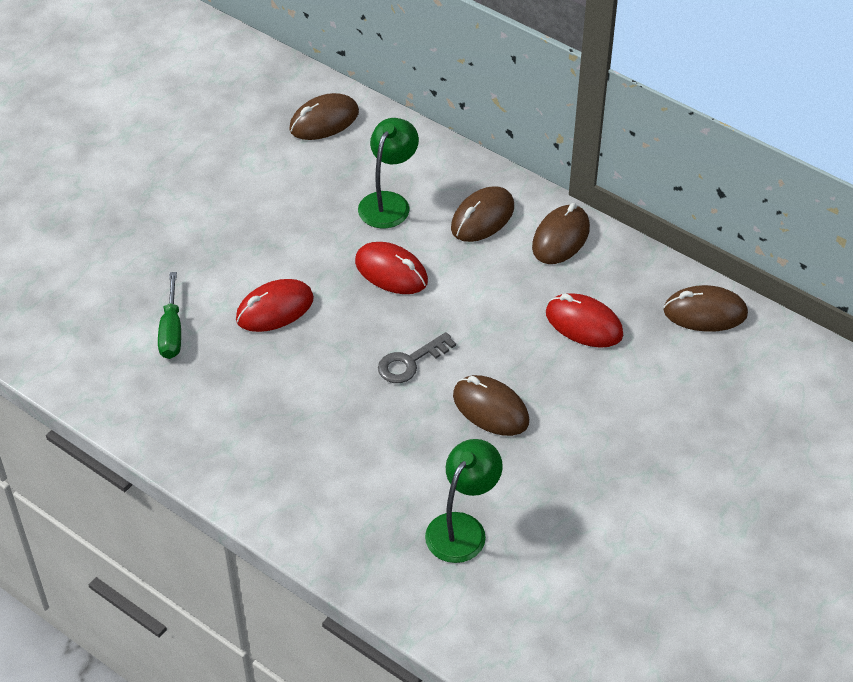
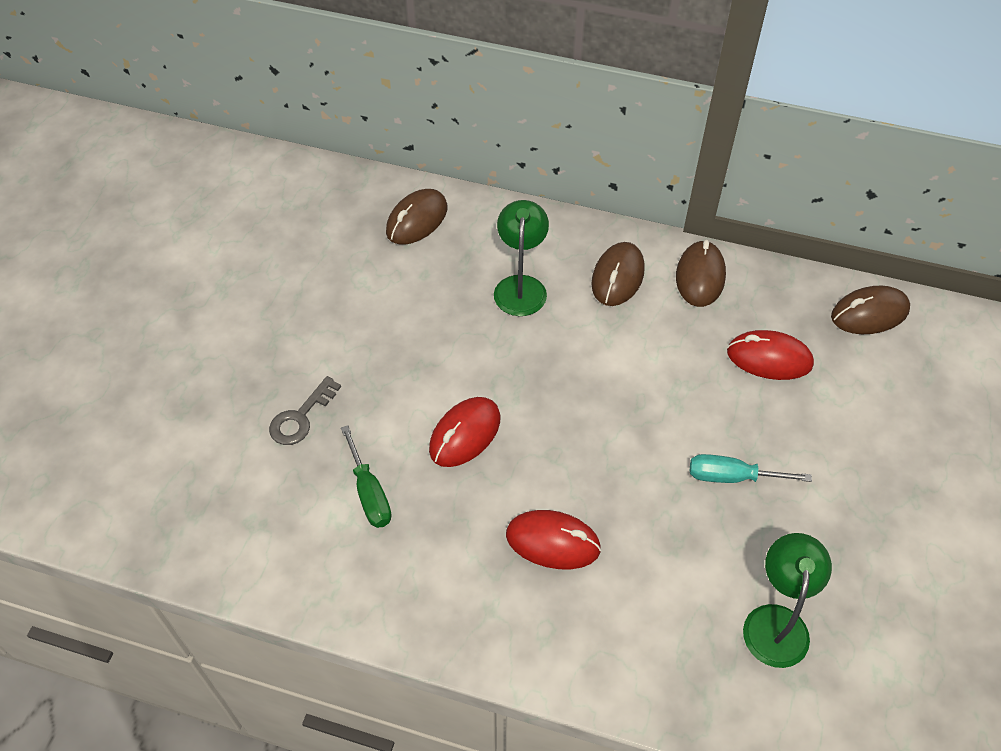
camera: 20 degrees left, 5 degrees up
red mouse [355,242,428,294] -> red mouse moved to [506,510,601,569]
grey key [378,332,456,383] -> grey key moved to [269,376,341,445]
brown mouse [453,375,529,436] -> turquoise screwdriver [690,454,812,483]

